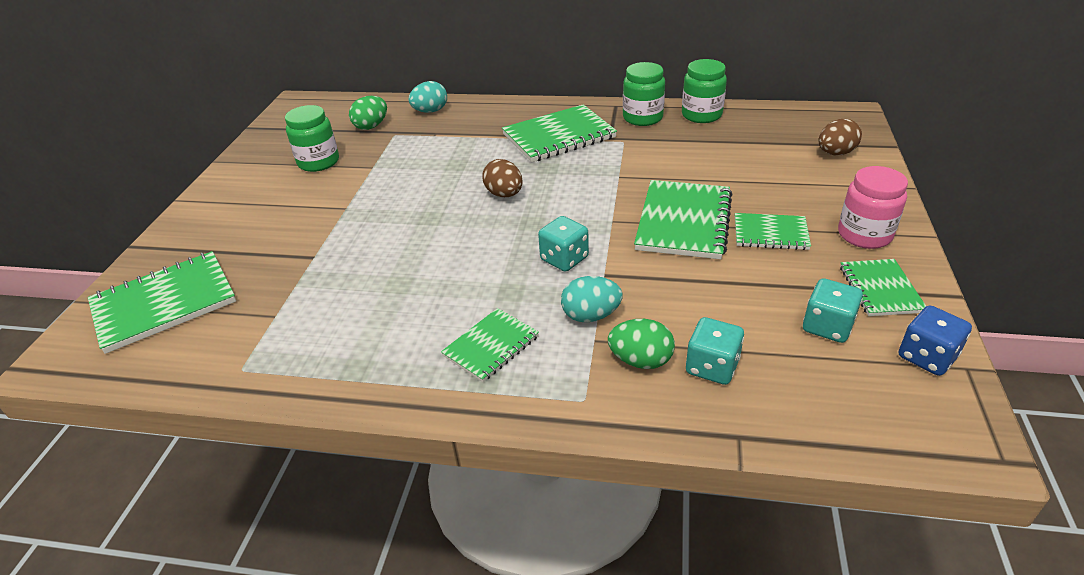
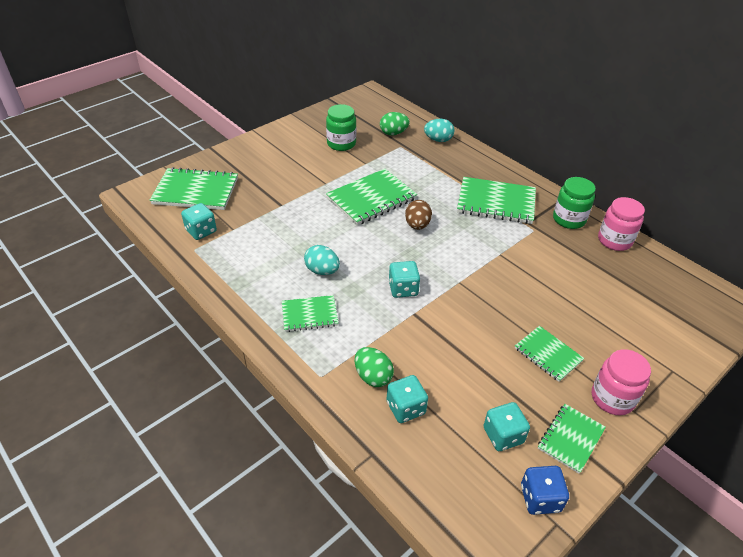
camera: 35 degrees right, 5 degrees up
turquoise egg [561,276,622,322] -> turquoise egg moved to [304,245,340,275]
green notebook [634,180,732,259] -> green notebook moved to [326,169,417,226]
green jar [682,59,727,123] -> pink jar [598,197,645,251]
brown egg [819,119,862,155] -> none
none -> turquoise dice [181,203,217,240]

